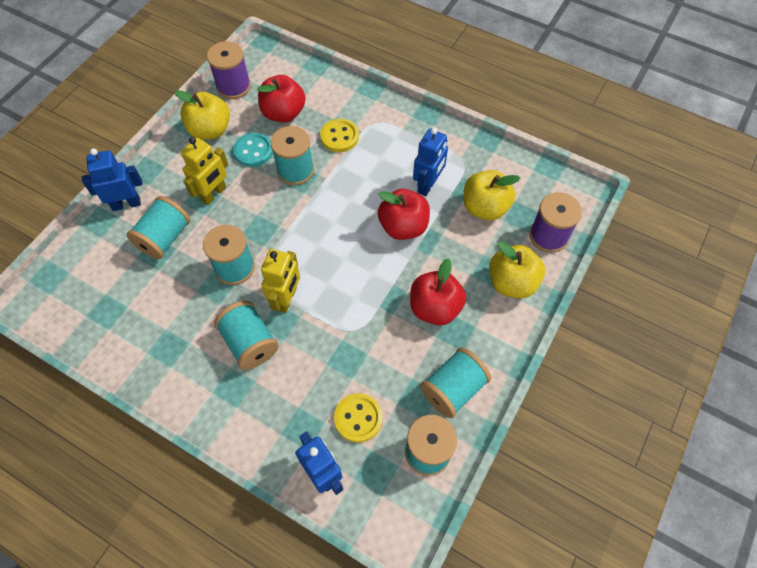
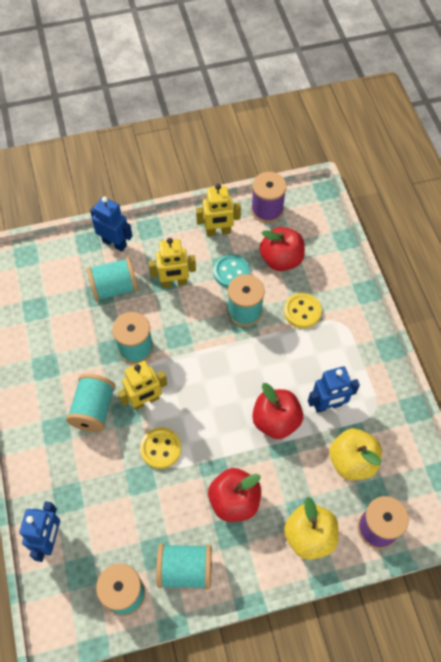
camera: 45 degrees right, 0 degrees up
yellow apple [174,90,230,140] -> yellow robot [196,184,241,236]
yellow button [334,393,383,443] -> yellow button moved to [140,428,181,469]

